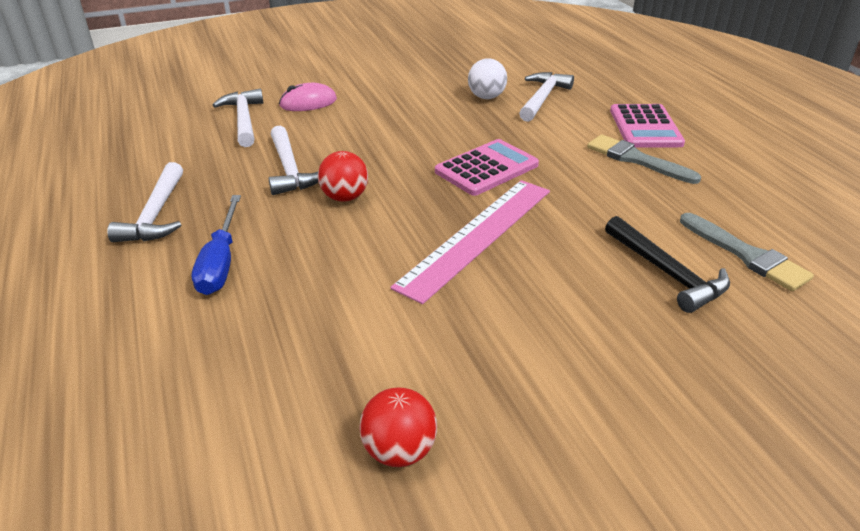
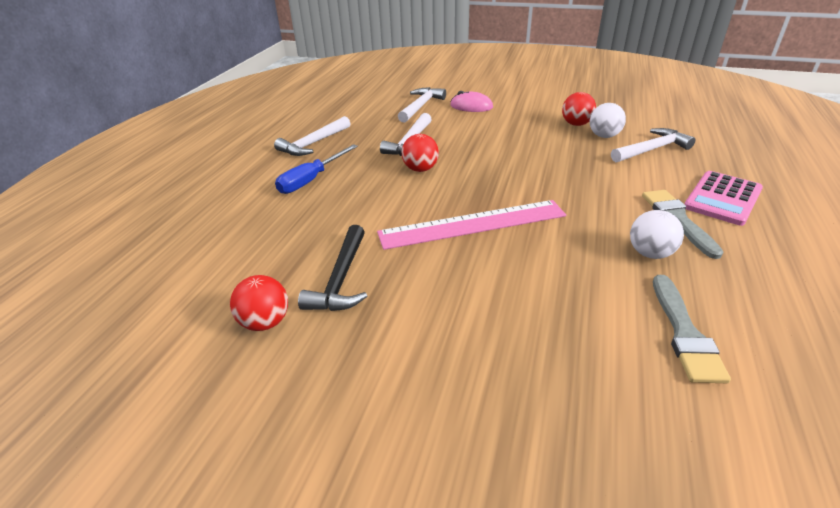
camera: 40 degrees right, 0 degrees up
pink calculator [435,139,539,196] -> none
black hammer [605,216,730,313] -> black hammer moved to [298,225,367,311]
none -> red ball [562,92,596,126]
none -> white ball [630,210,684,259]

